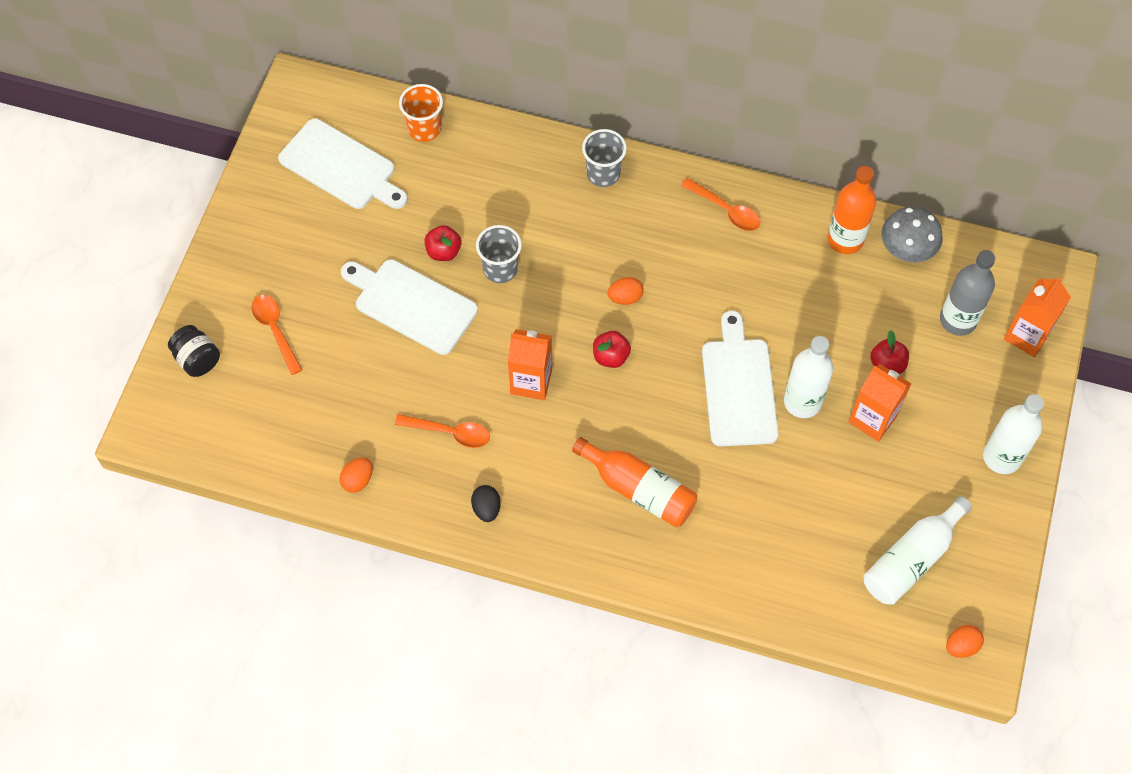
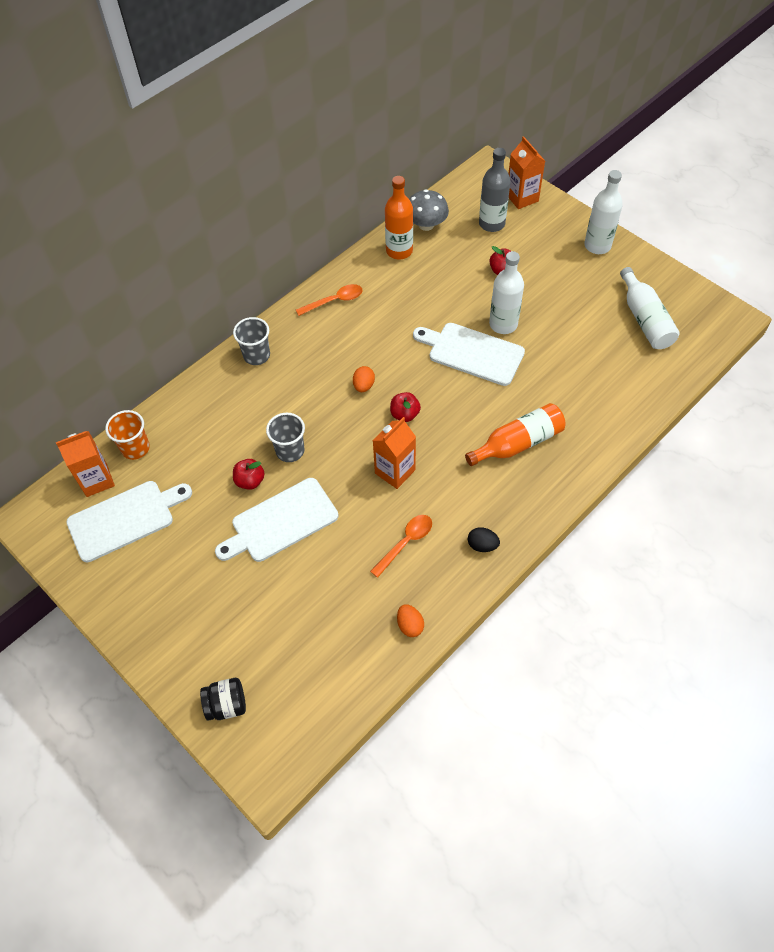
camera: 60 degrees left, 5 degrees down
orange spoon [251,295,302,375] -> none
orange carton [849,364,911,442] -> orange carton moved to [56,431,115,497]
orange egg [946,625,984,658] -> none

